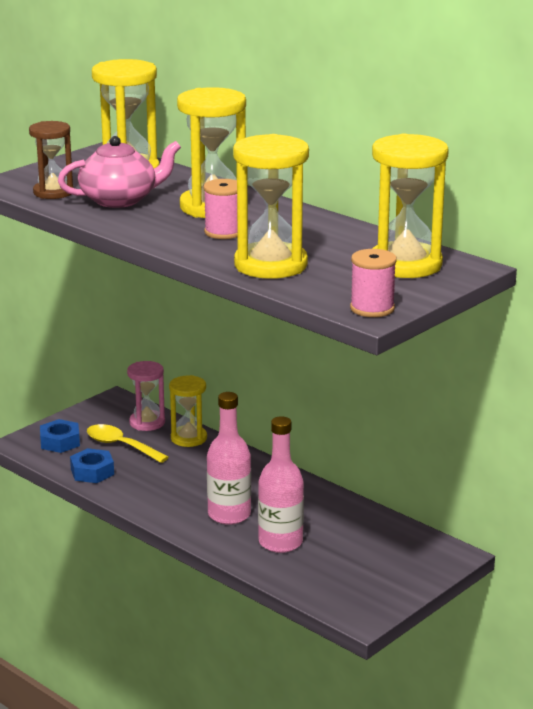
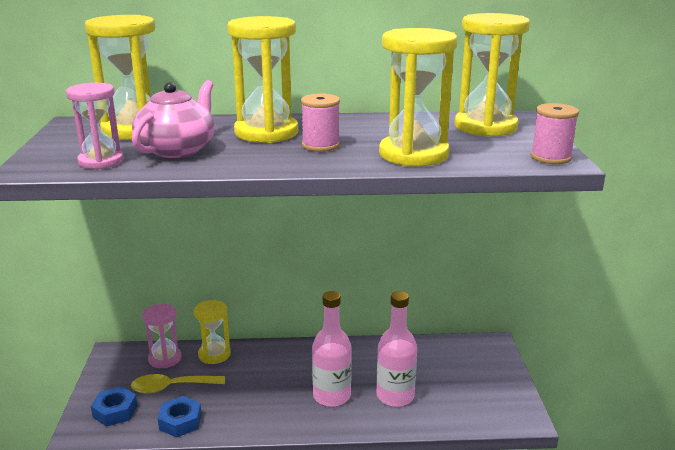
camera: 45 degrees left, 0 degrees up
brown hourglass [29,121,74,199] -> pink hourglass [66,83,124,169]

